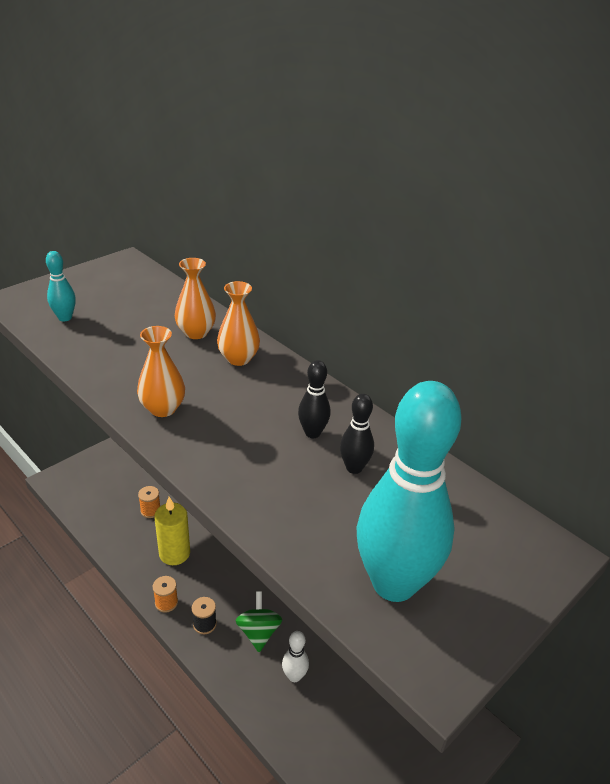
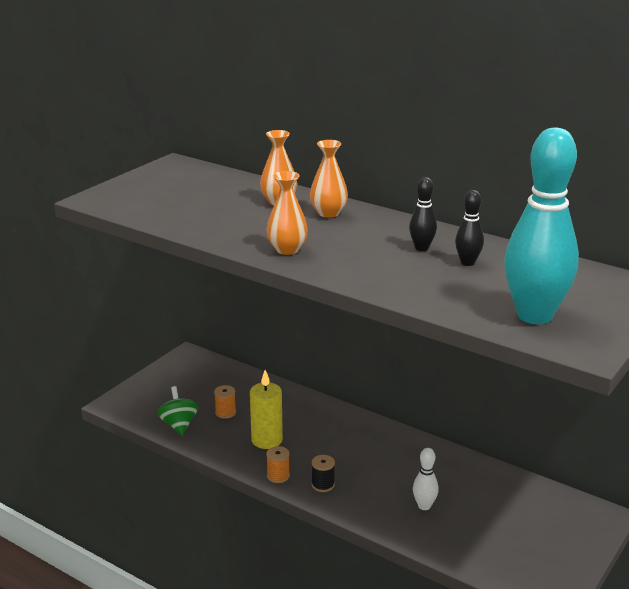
camera: 10 degrees left, 10 degrees down
turquoise bowling pin [46,251,76,321] -> none
green spinning top [236,591,282,652] -> green spinning top moved to [157,386,199,436]

